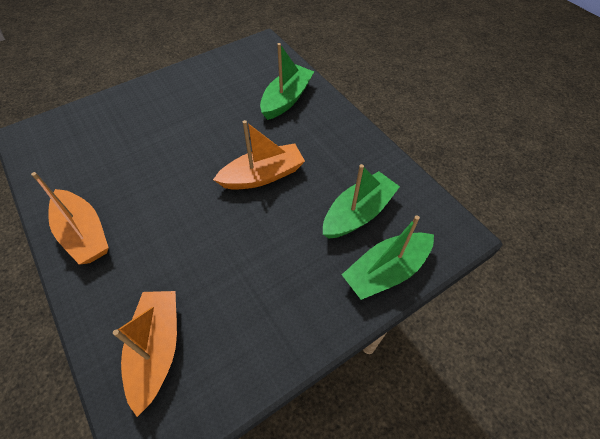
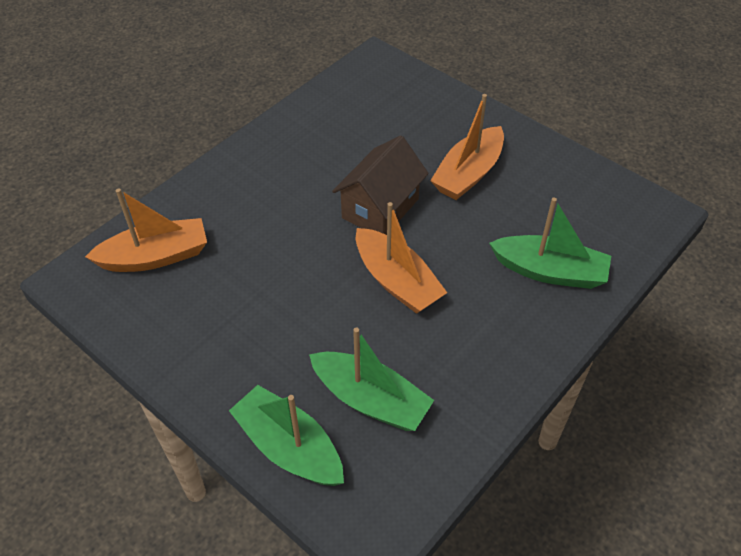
camera: 75 degrees right, 5 degrees down
orange boat [31,172,109,265] -> orange boat moved to [430,94,504,200]
none -> brown house [332,135,429,235]

